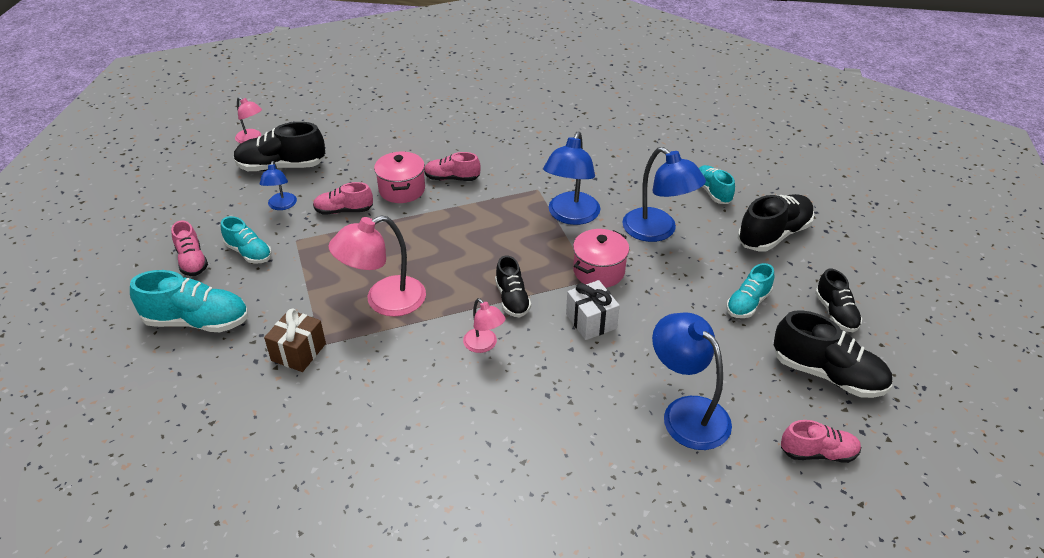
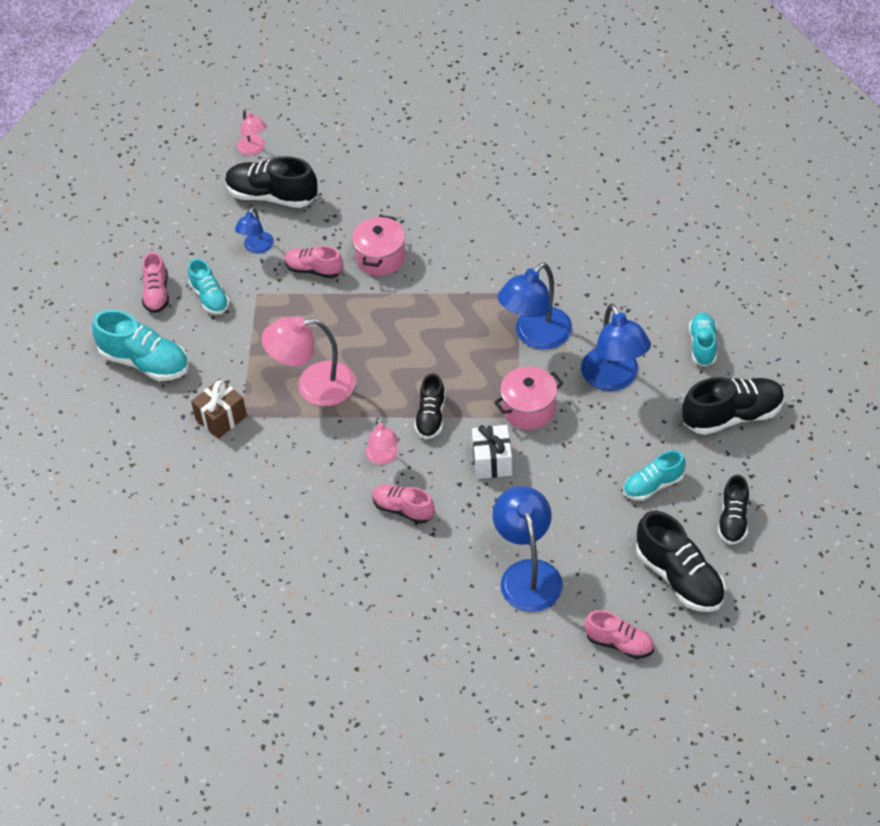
camera: 25 degrees right, 10 degrees up
pink shoe [424,152,481,181] -> pink shoe moved to [372,484,435,524]

